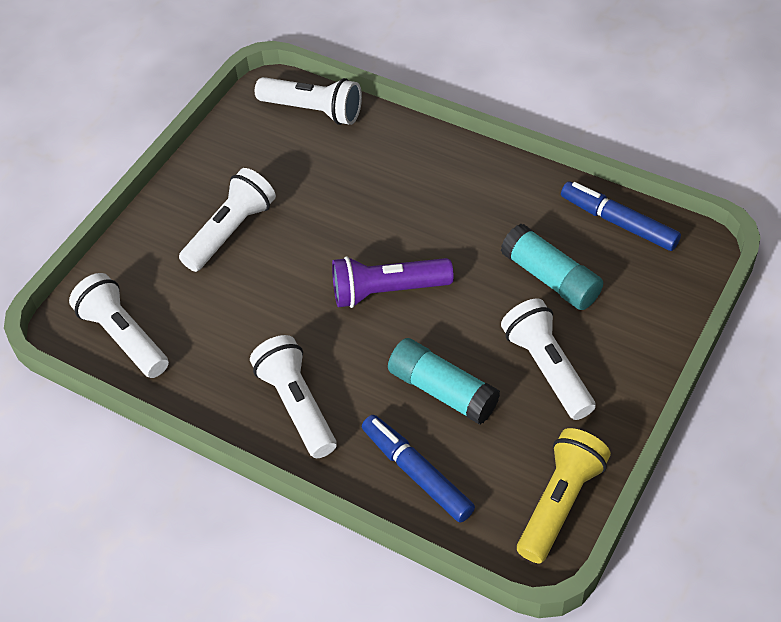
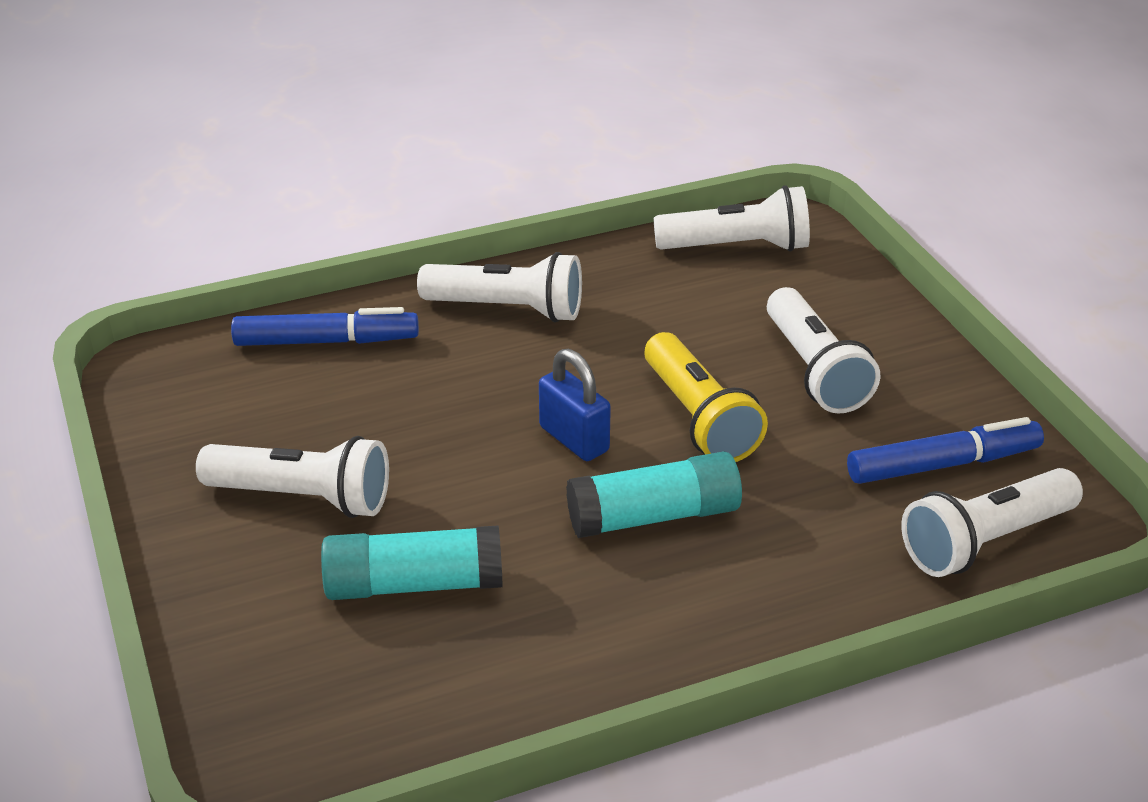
camera: 125 degrees right, 15 degrees down
purple flashlight [332,256,454,308] -> blue padlock [539,349,611,461]
turquoise glue stick [388,338,500,425] -> turquoise glue stick moved to [566,451,742,538]
yellow flashlight [517,428,611,563] -> yellow flashlight moved to [644,332,768,462]
blue marker [561,181,681,251] -> blue marker moved to [847,417,1044,484]

